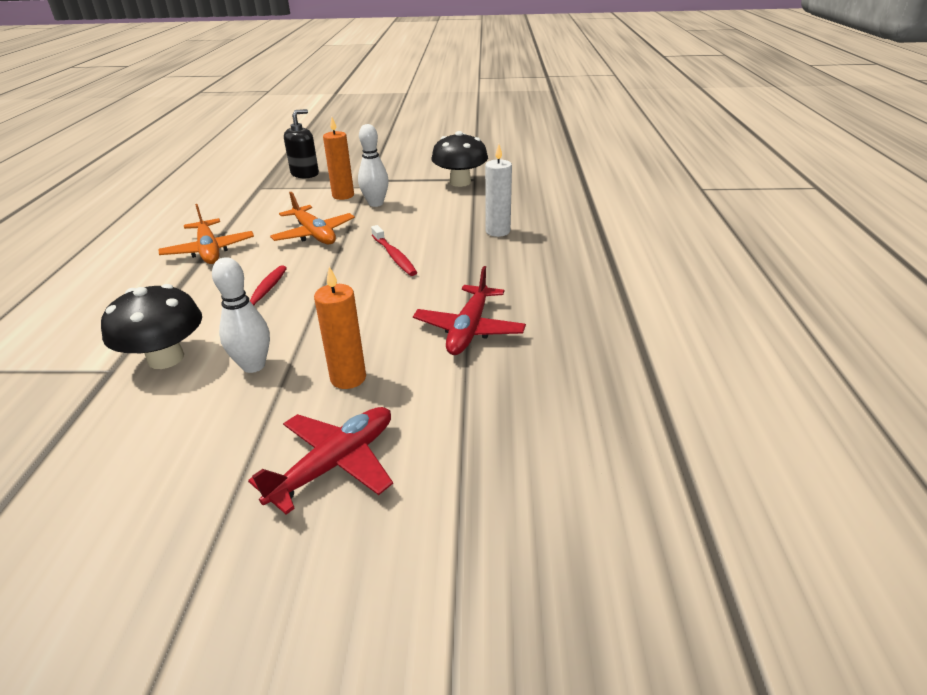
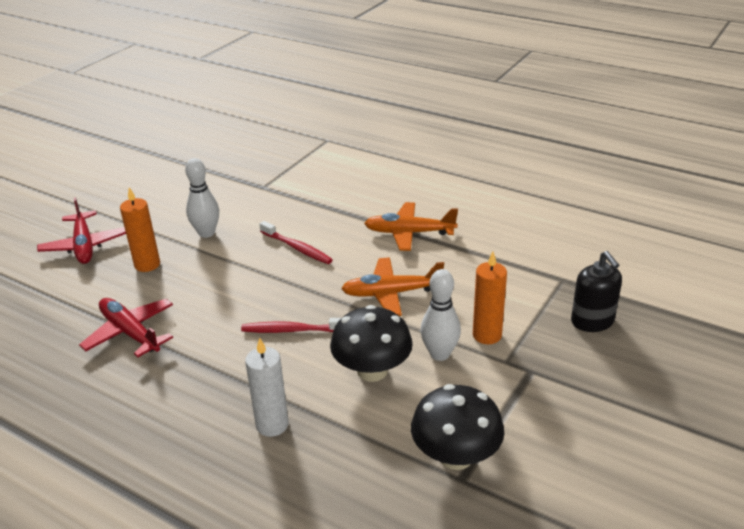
camera: 120 degrees right, 0 degrees up
black mushroom [101,284,202,369] -> black mushroom moved to [330,305,413,382]

